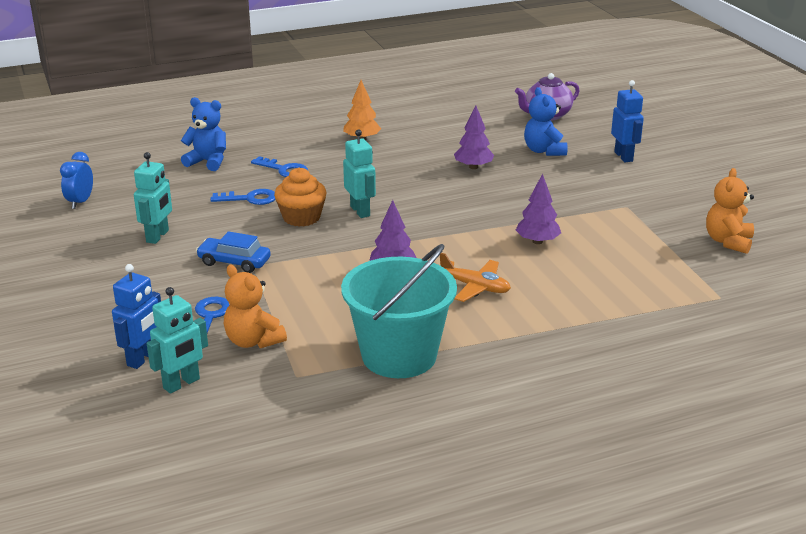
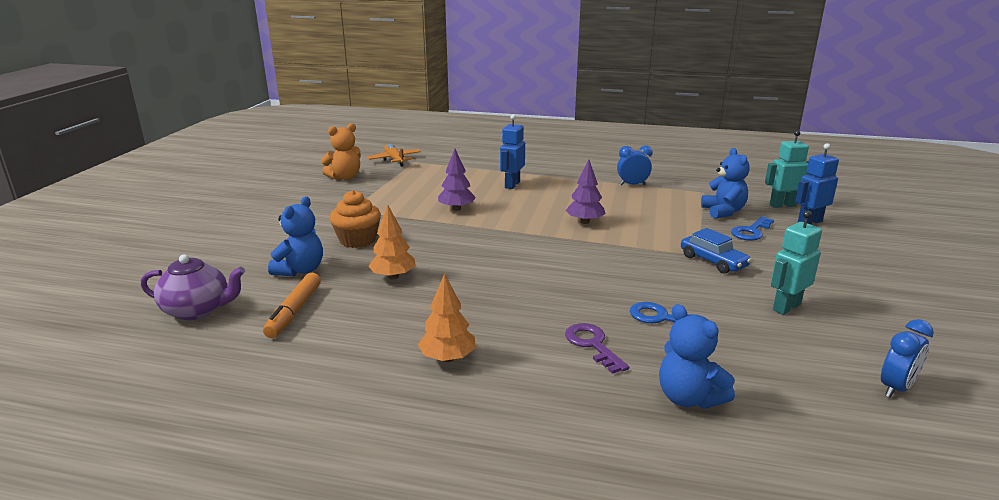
camera: 145 degrees left, 5 degrees down
orange teddy bear [224,265,287,348] -> blue teddy bear [701,148,750,219]
blue key [251,156,308,177] -> purple key [565,323,629,374]
orange cupcake [274,168,327,227] -> orange cupcake moved to [330,190,381,248]
turquoise bucket [341,244,457,378] -> blue clock [617,146,653,186]
turquoise robot [343,129,376,218] -> none
orange plane [440,253,511,302] -> orange plane moved to [367,144,421,167]
purple tree [454,105,494,169] -> orange tree [368,205,416,279]
blue robot [611,80,644,162] -> blue robot moved to [500,114,525,189]
none -> orange marker [263,272,321,338]

